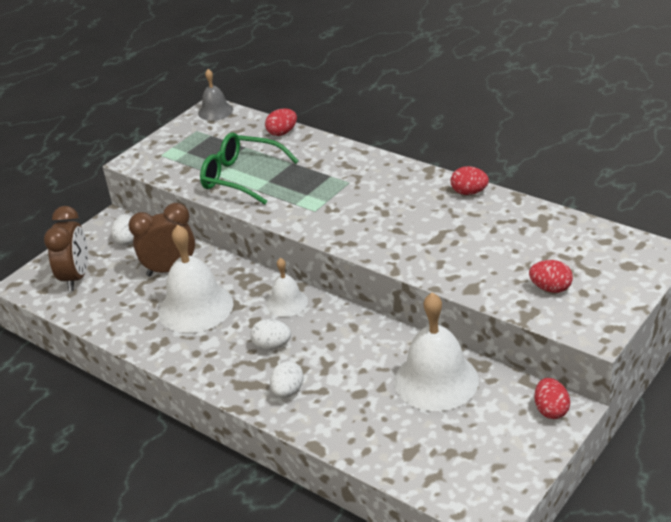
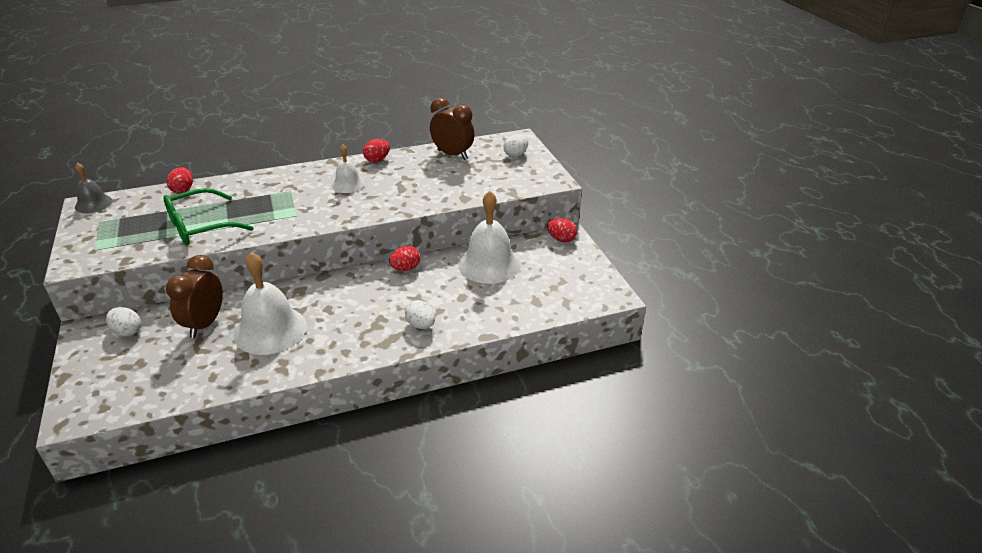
camera: 60 degrees left, 0 degrees up
brown clock [44,206,88,291] -> brown clock moved to [430,98,474,160]
white egg [250,319,291,350] -> white egg moved to [504,134,528,157]
white bell [266,258,308,317] -> white bell moved to [331,144,365,193]
red egg [529,260,573,293] -> red egg moved to [389,246,420,271]

